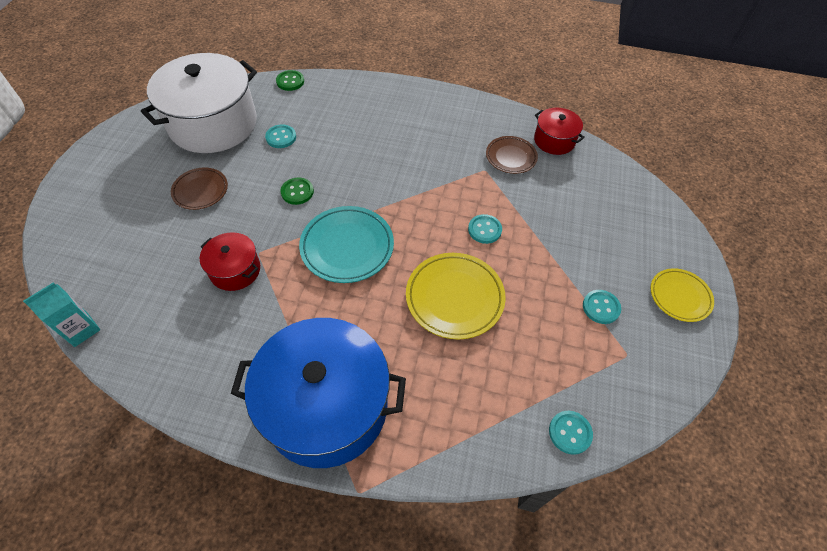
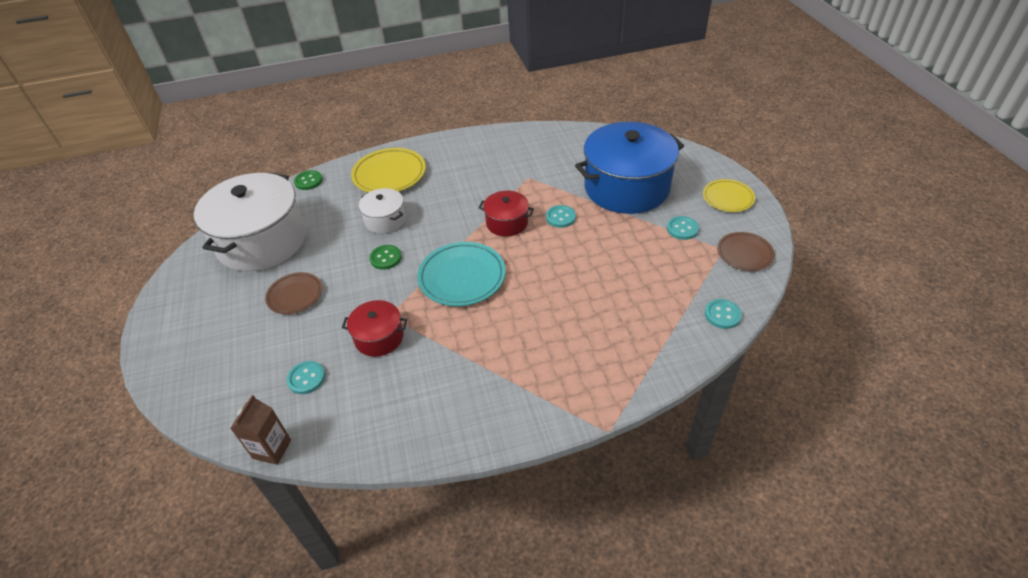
camera: 25 degrees left, 10 degrees down
turquoise carton [23,282,100,347] -> brown carton [230,395,291,465]
blue pot [231,318,406,468] -> blue pot moved to [575,122,684,214]
turquoise button [265,124,296,148] -> turquoise button moved to [287,361,325,394]
yellow plate [406,253,506,339] -> yellow plate moved to [351,148,426,192]
brown plate [486,136,538,174] -> brown plate moved to [717,232,775,271]
red pot [534,108,585,155] -> red pot moved to [479,191,534,237]
none -> white pot [359,188,406,233]

